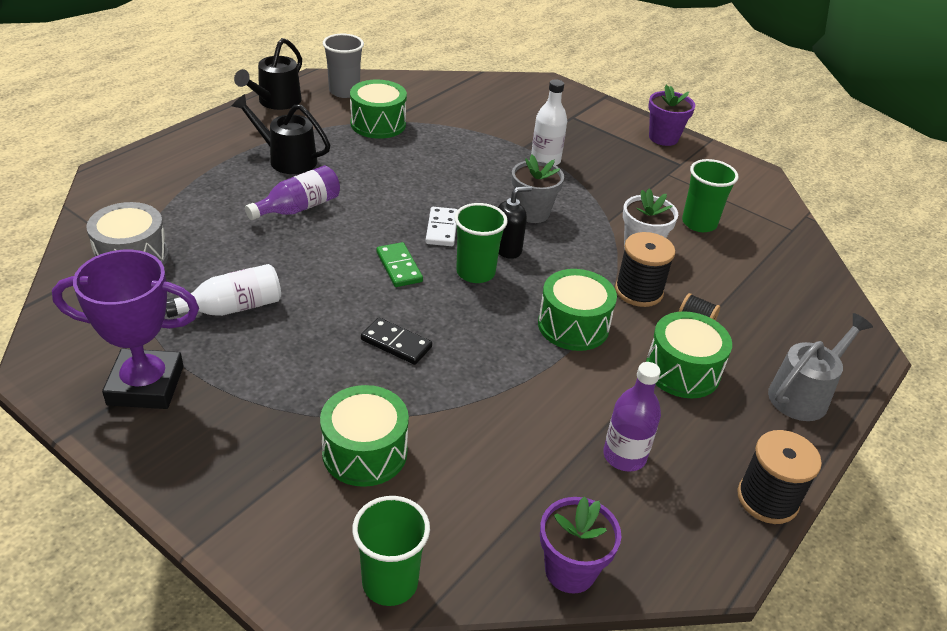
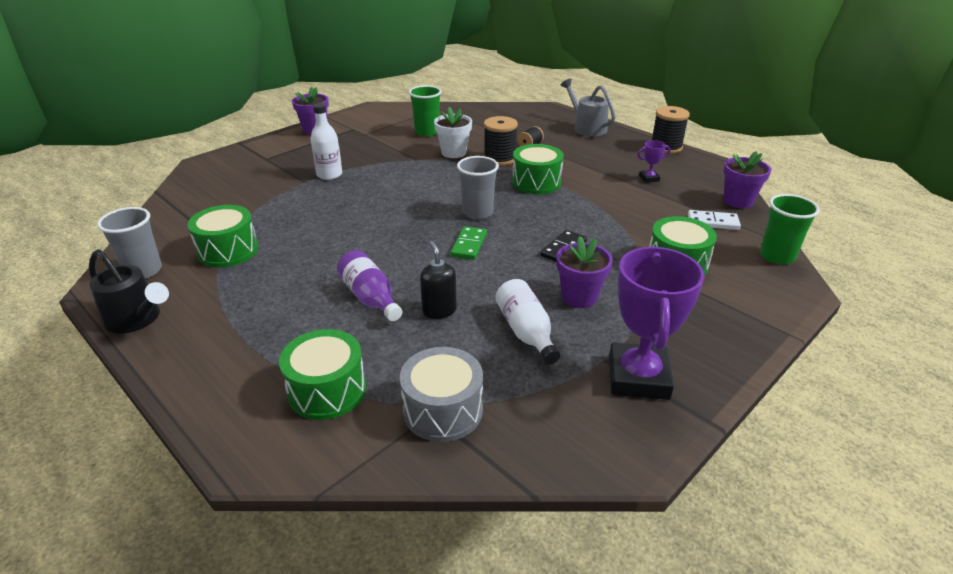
camera: 80 degrees left, 5 degrees down
black watering can [232,94,330,174] -> none
green domino [377,242,423,287] -> green domino turned 60 degrees counterclockwise [451,226,487,260]
white domino [426,207,458,246] -> white domino moved to [688,210,741,230]
green cup [454,203,508,283] -> grey cup [457,156,499,220]
black soap dispenser [498,186,532,259] -> black soap dispenser moved to [420,241,457,319]
grey flower pot [512,155,564,223] -> none
purple bottle [603,362,661,471] -> purple trophy [637,140,670,183]
green drum [646,311,732,398] -> green drum moved to [279,329,366,420]
none -> purple flower pot [556,236,613,308]

